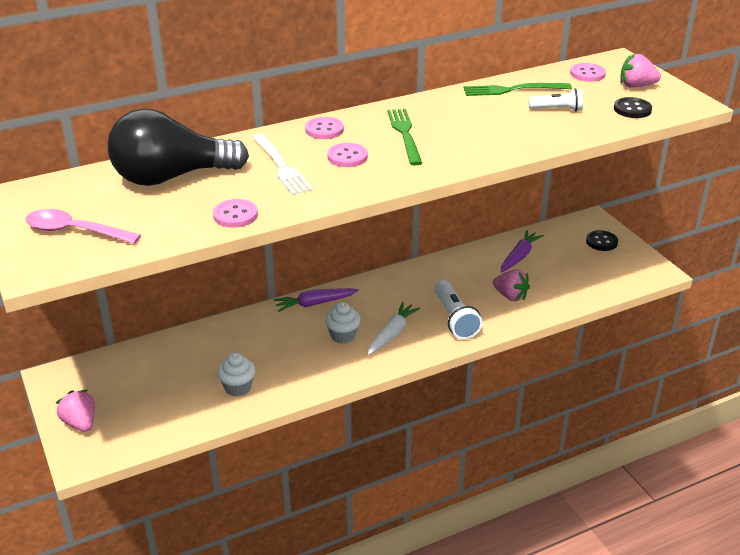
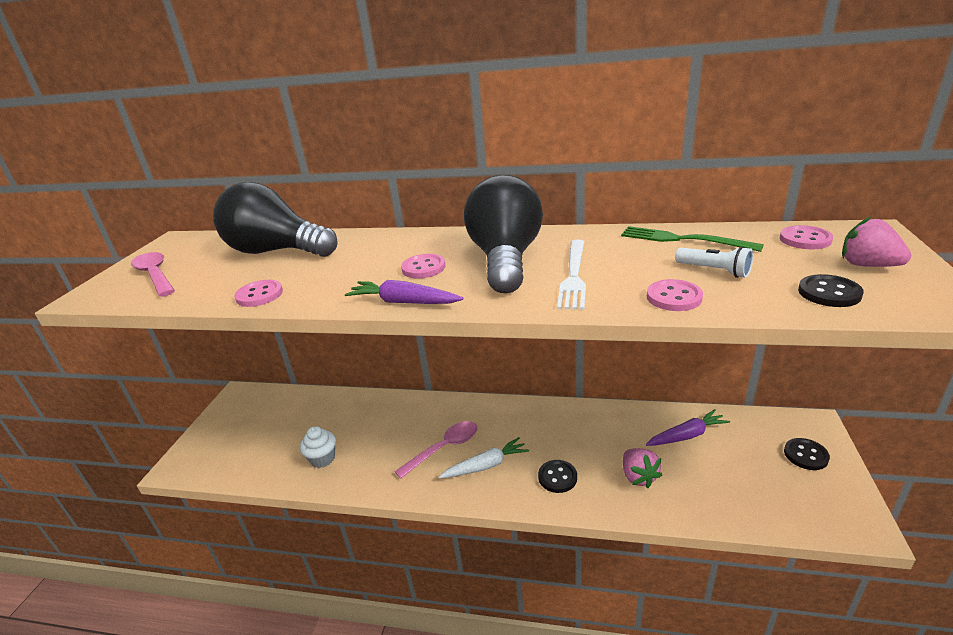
camera: 40 degrees right, 5 degrees down
pink strawberry [56,390,95,432] -> none
white fork [253,134,313,195] -> white fork moved to [557,240,586,310]
purple carrot [274,288,359,312] -> purple carrot moved to [345,280,463,304]
pink button [305,117,344,139] -> pink button moved to [647,279,703,311]
white cupcake [325,302,361,344] -> pink spoon [394,421,477,479]
green fork [387,109,422,166] -> black light bulb [464,175,543,293]
white flashlight [434,280,482,339] -> black button [538,460,577,493]

